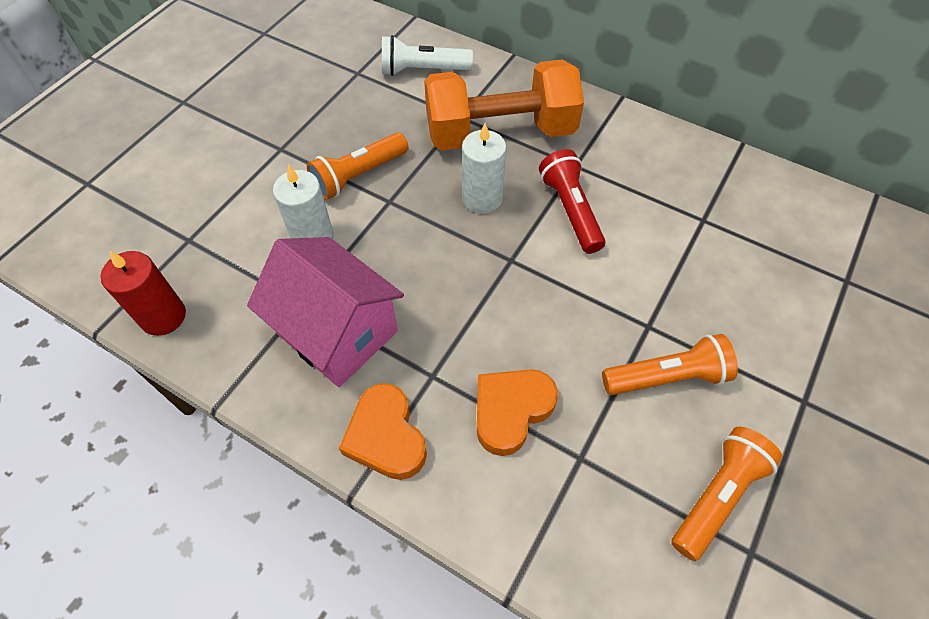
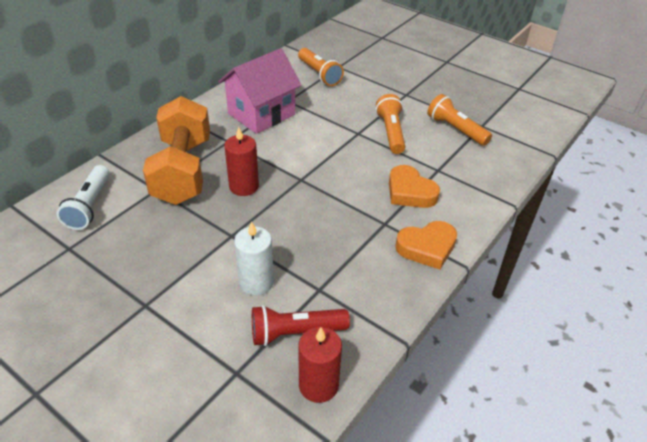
camera: 85 degrees left, 15 degrees down
pink house [247,237,404,387] -> pink house moved to [218,48,302,134]
orange flashlight [307,133,409,200] -> orange flashlight moved to [298,48,344,86]
white candle [462,123,507,213] -> red candle [224,127,259,196]
red flashlight [539,149,605,254] -> red flashlight moved to [252,305,350,346]

